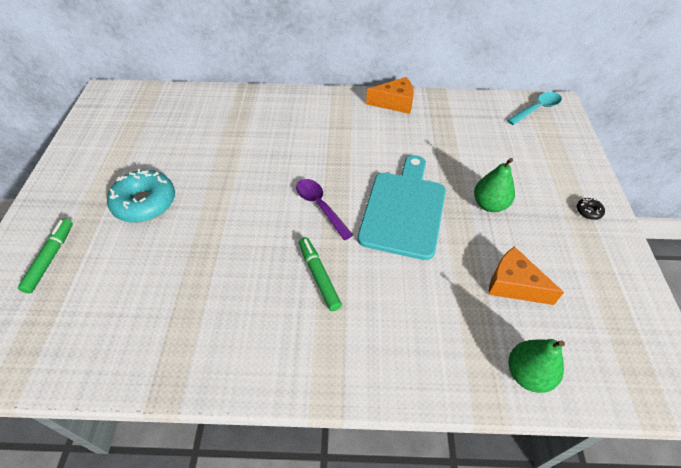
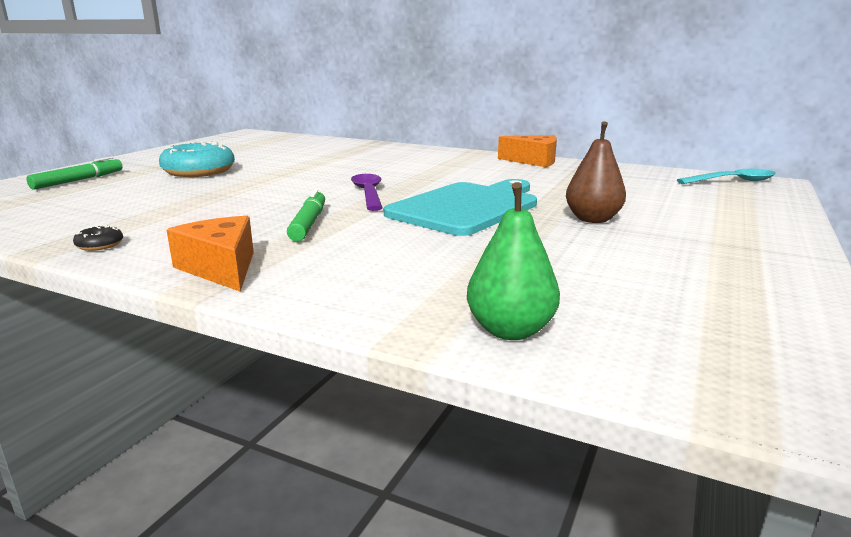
camera: 25 degrees right, 30 degrees down
green pear [474,158,515,212] -> brown pear [566,121,626,223]
orange cheese [488,246,564,305] -> orange cheese moved to [167,216,254,292]
black donut [577,198,605,220] -> black donut moved to [73,225,123,251]

